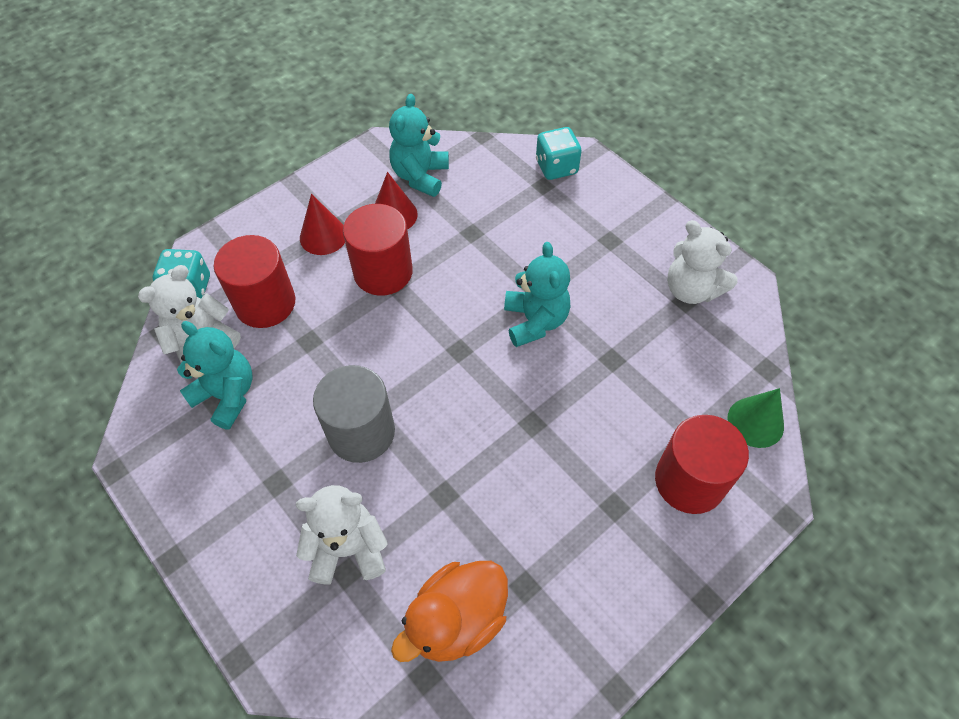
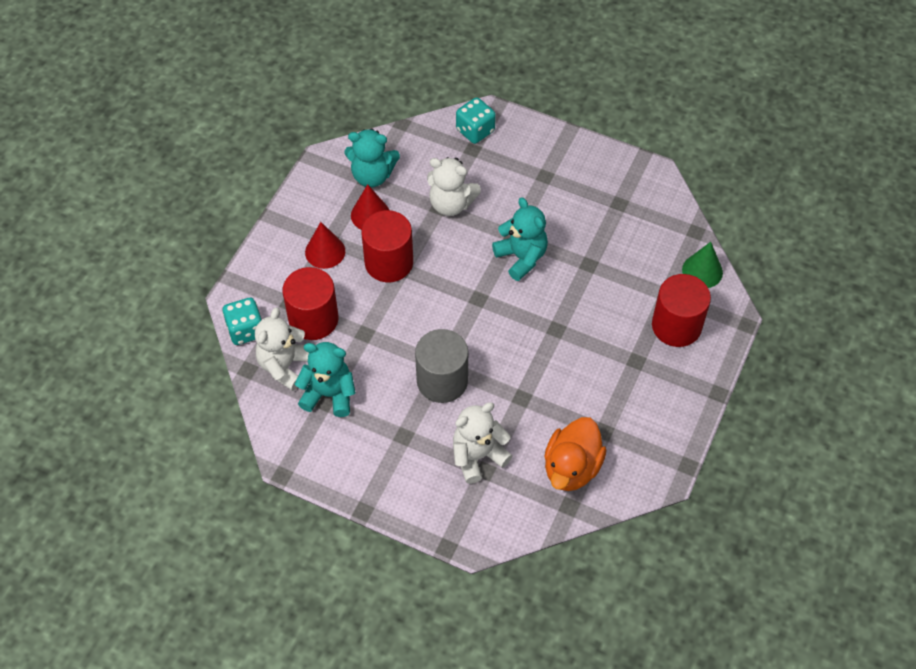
camera: 25 degrees left, 0 degrees up
turquoise teddy bear [389,94,449,197] -> turquoise teddy bear turned 75 degrees counterclockwise [344,128,400,187]
white teddy bear [667,220,738,304] -> white teddy bear moved to [427,157,481,216]

